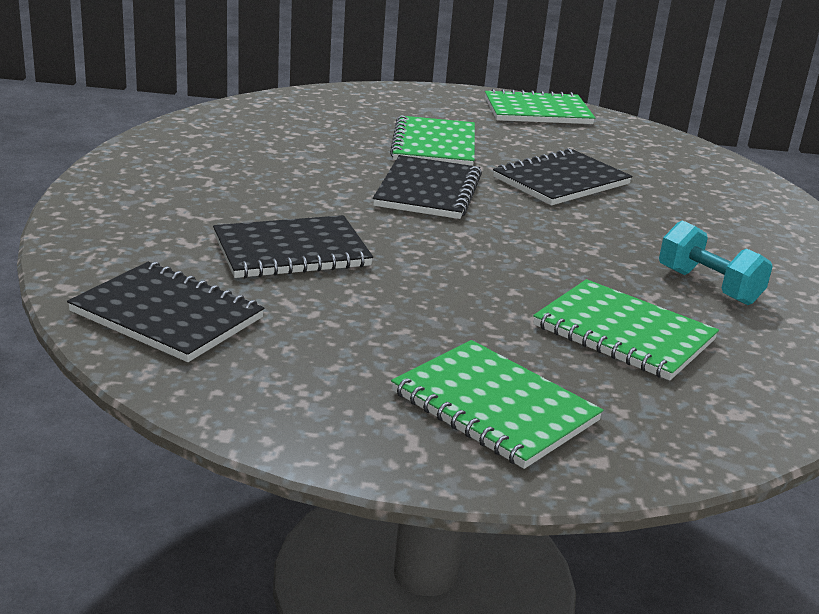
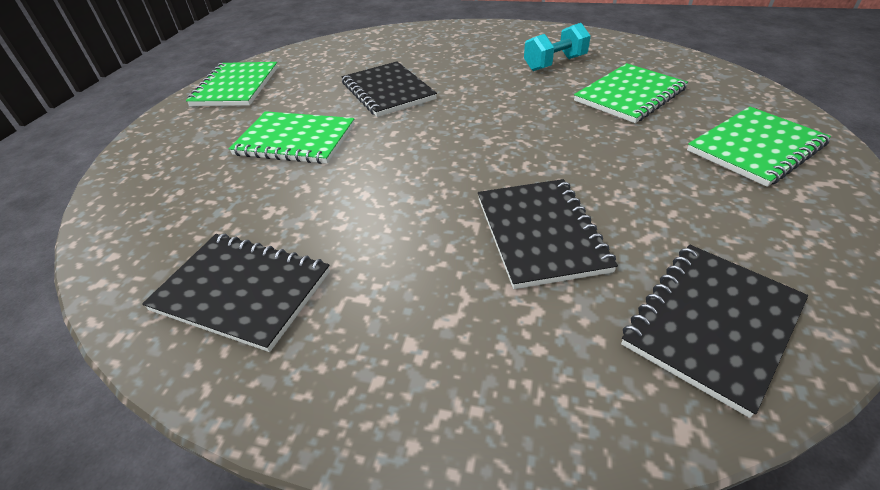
camera: 75 degrees left, 15 degrees up
black notebook [373,155,482,219] -> black notebook moved to [142,234,330,352]

